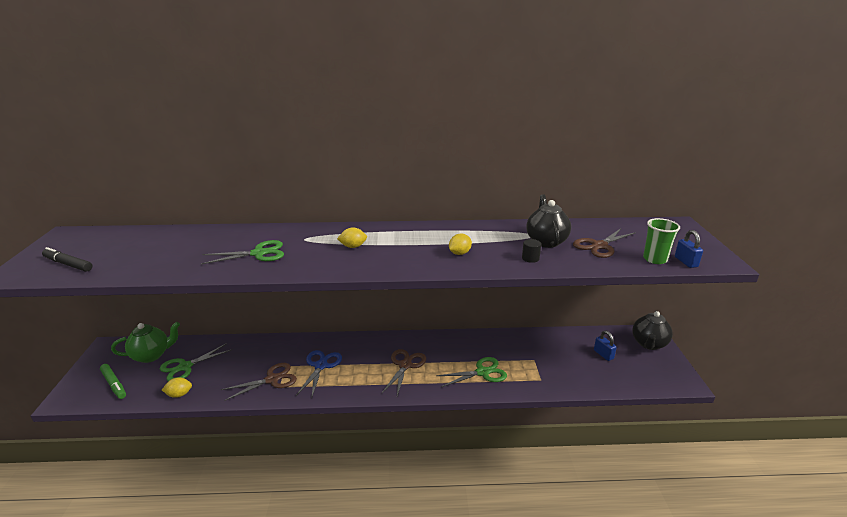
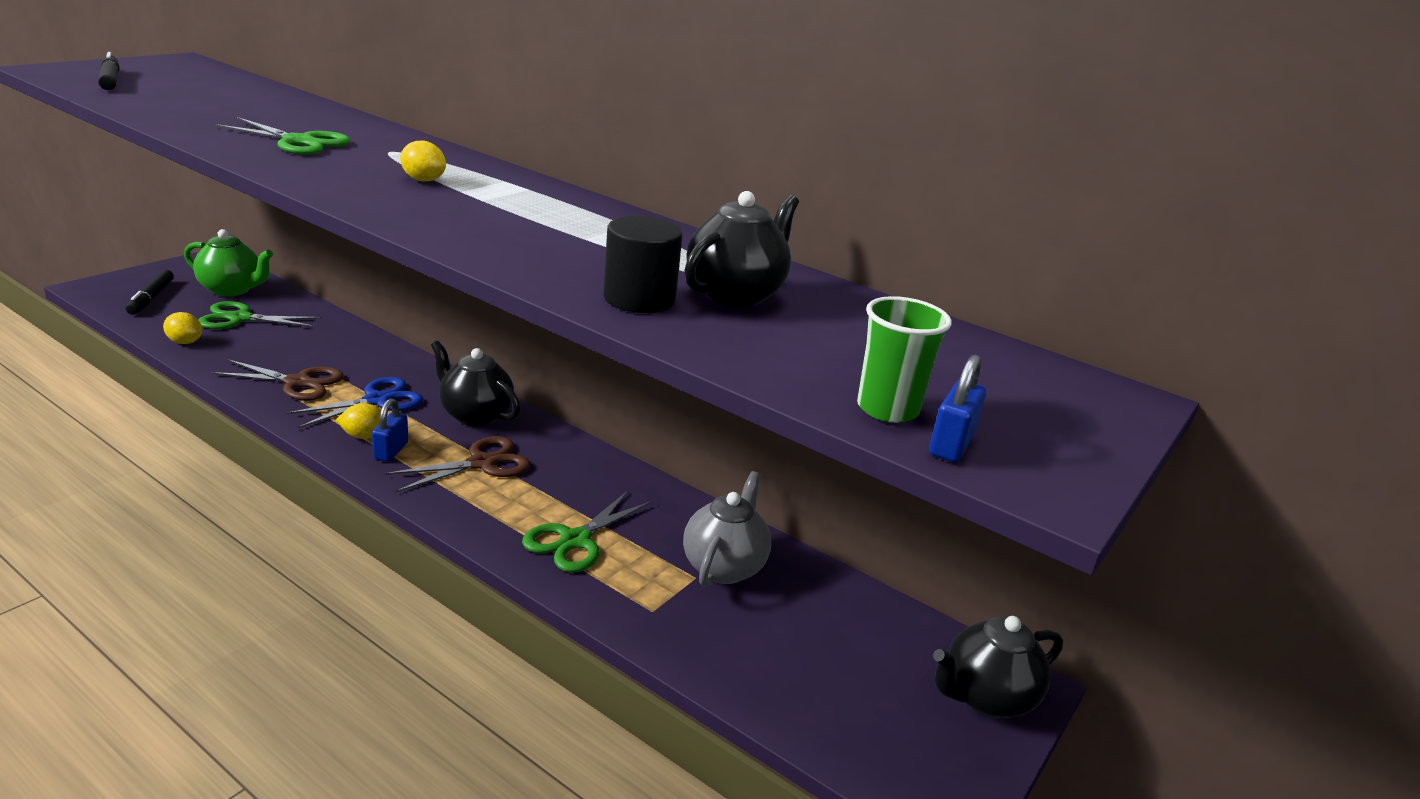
camera: 35 degrees right, 0 degrees up
green marker [100,364,126,399] -> black marker [126,269,174,315]
green scissors [436,357,507,387] -> green scissors turned 105 degrees clockwise [522,490,652,573]
yellow lemon [449,234,472,255] -> yellow lemon moved to [336,403,381,439]
black cylinder [522,239,541,263] -> black cylinder [603,216,682,313], size x1.80
brown scissors [573,228,636,258] -> none
blue padlock [594,331,617,361] -> blue padlock moved to [372,398,408,462]
none -> black teapot [431,341,520,427]
none -> grey teapot [683,471,771,587]

